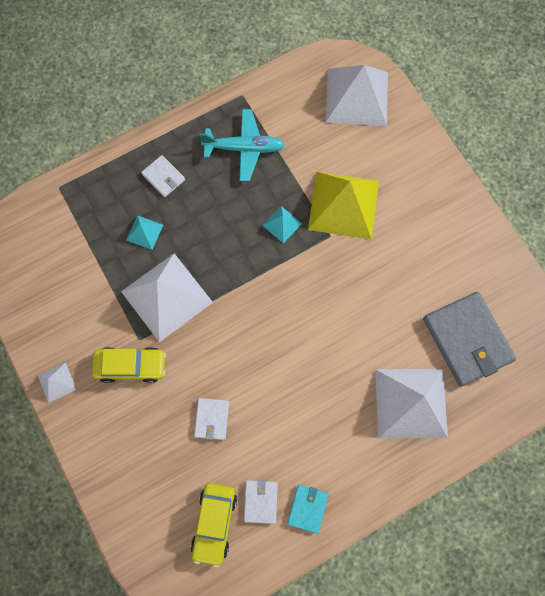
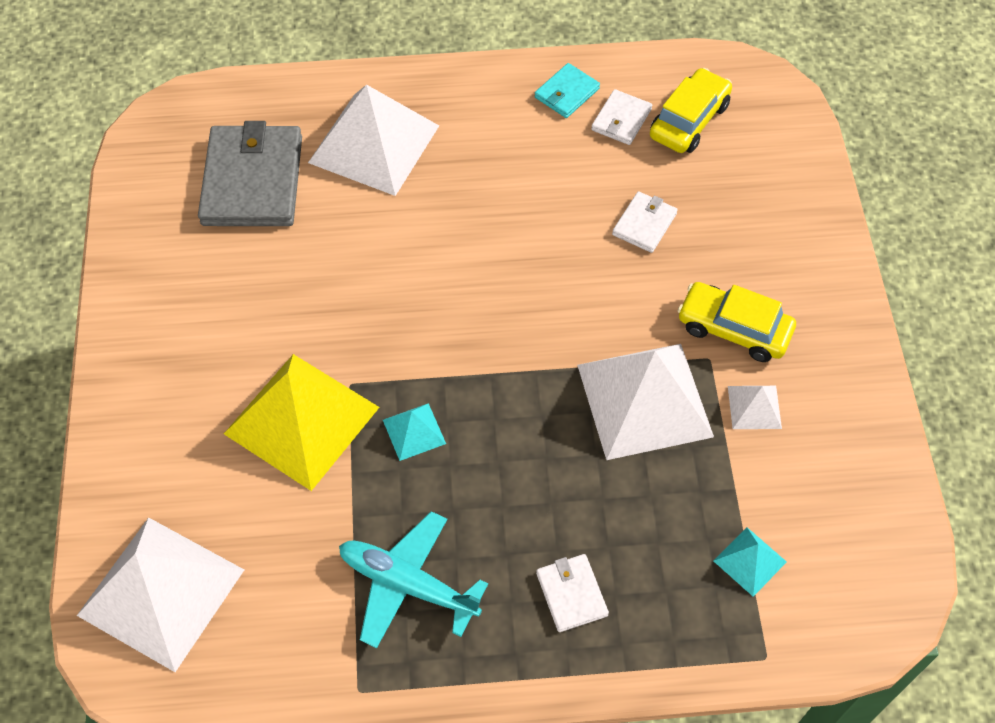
camera: 155 degrees left, 15 degrees down
white pyramid [38,363,77,403] -> white pyramid moved to [728,386,782,429]
turquoise pyramid [126,215,163,250] -> turquoise pyramid moved to [713,527,787,597]

